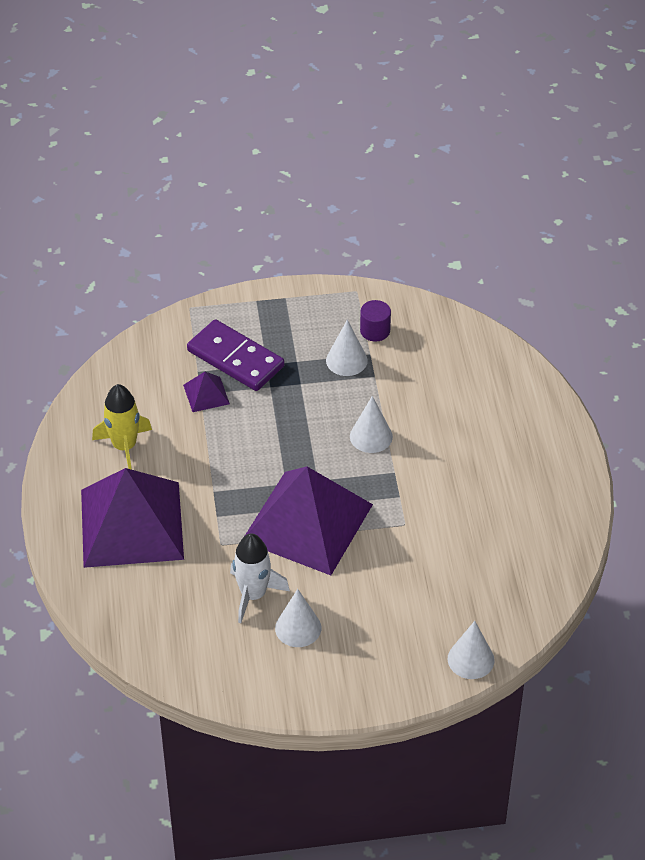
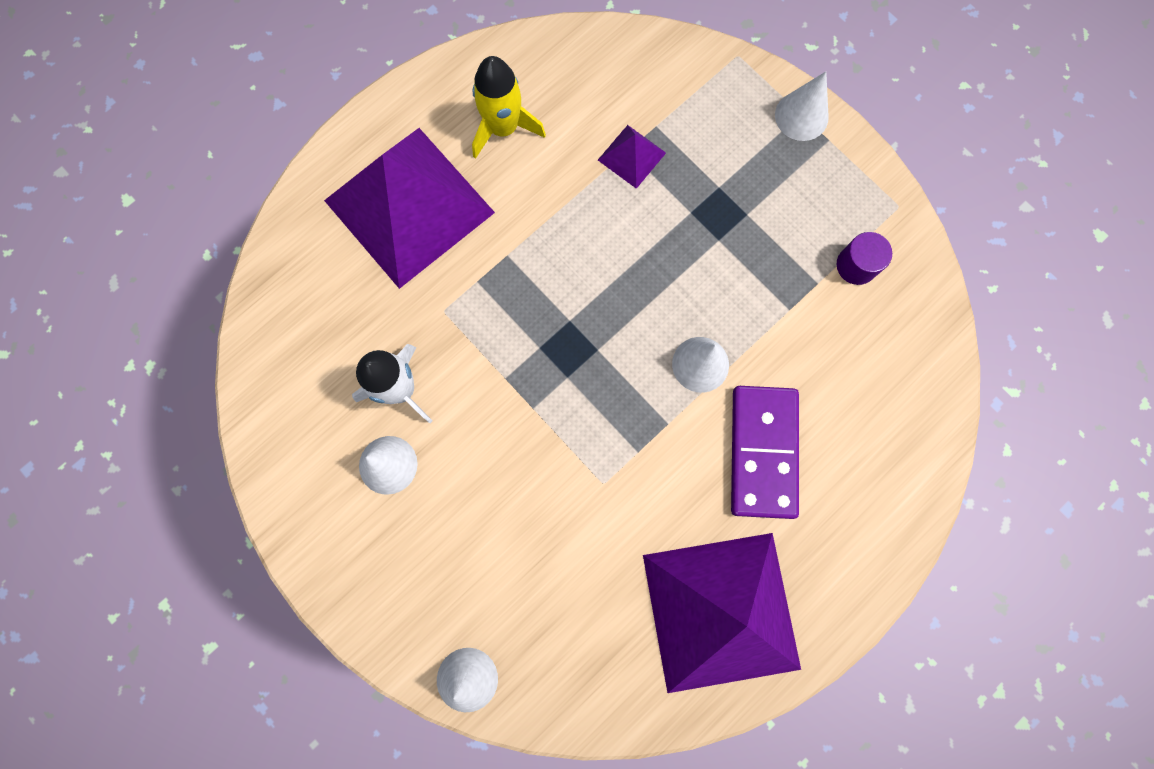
camera: 55 degrees right, 30 degrees up
purple domino [187,319,285,391] -> purple domino moved to [731,386,799,519]
purple pyramid [245,466,373,575] -> purple pyramid moved to [643,533,801,693]
white cone [326,320,368,376] -> white cone moved to [775,72,829,141]

